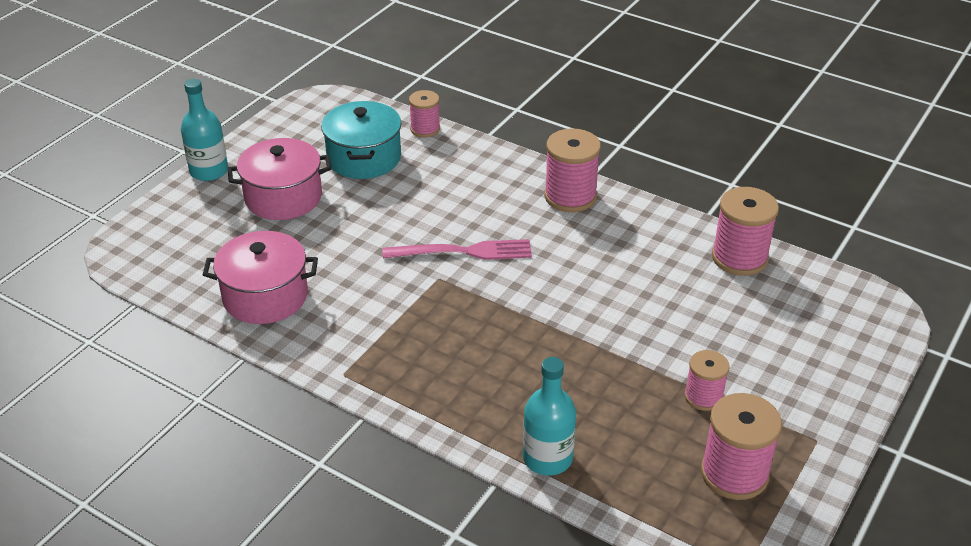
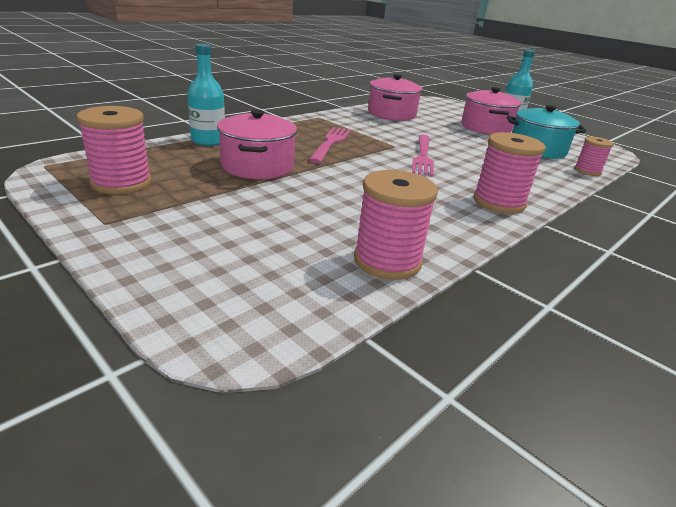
camera: 100 degrees right, 10 degrees down
pink spool [685,350,730,411] -> none
none -> pink pot [217,109,297,179]
none -> pink fork [309,127,351,163]

